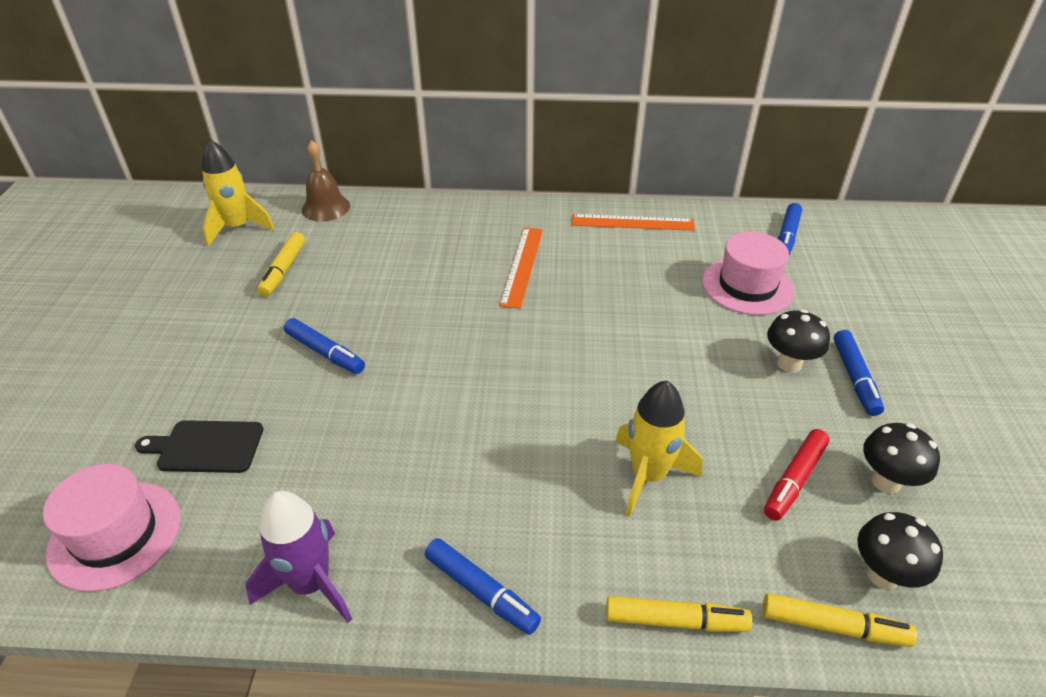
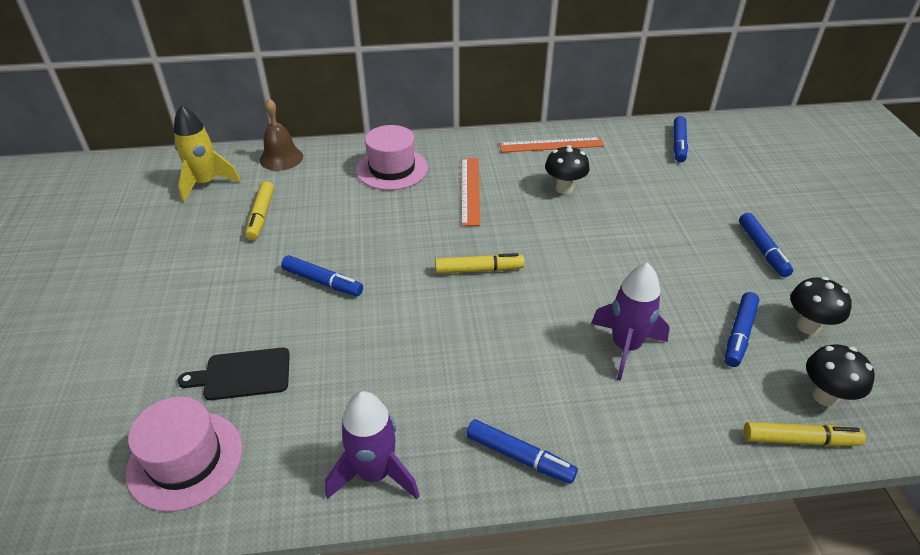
camera: 10 degrees left, 0 degrees up
yellow marker [606,596,752,632] -> yellow marker moved to [435,253,525,274]
yellow rocket [615,380,702,516] -> purple rocket [591,263,670,381]
pink hat [702,232,794,315] -> pink hat moved to [356,125,428,190]
red marker [764,429,830,521] -> blue marker [725,292,759,367]
black mushroom [767,309,830,373] -> black mushroom moved to [545,145,590,194]

